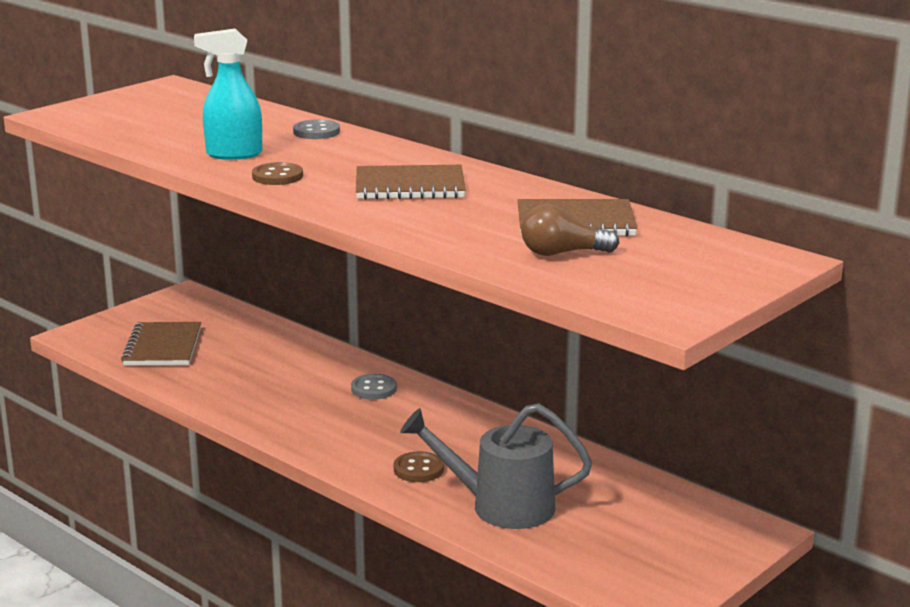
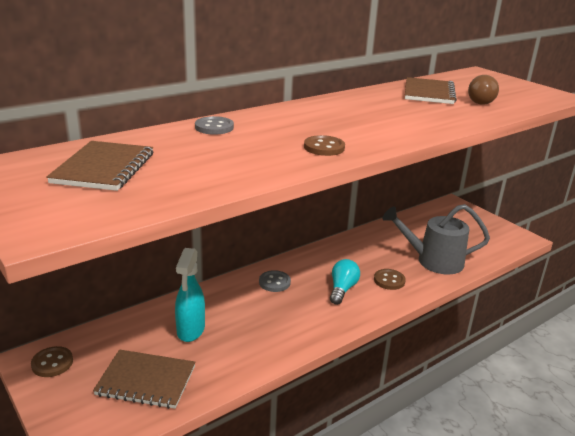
camera: 80 degrees left, 5 degrees up
turquoise spray bottle [194,29,262,160] -> turquoise spray bottle moved to [175,248,205,342]
brown notebook [356,165,465,200] -> brown notebook moved to [46,141,153,191]
grey watering can [400,403,592,529] -> grey watering can turned 75 degrees clockwise [382,204,490,274]
none -> brown button [31,346,73,377]
none -> turquoise light bulb [330,259,360,305]

